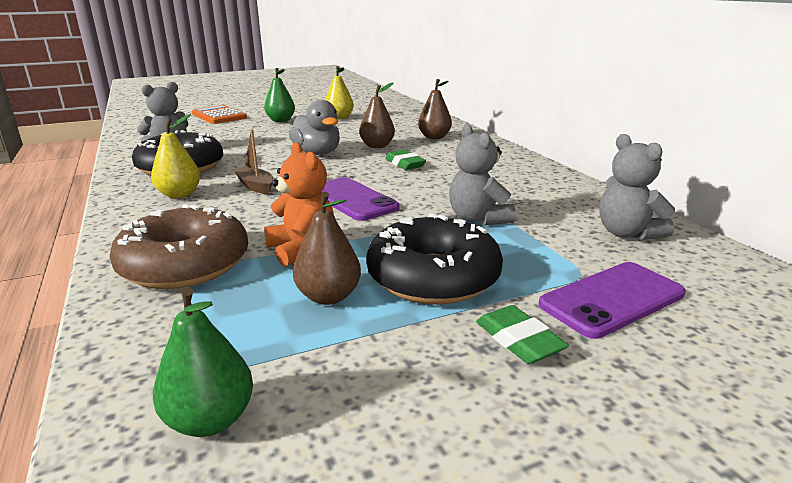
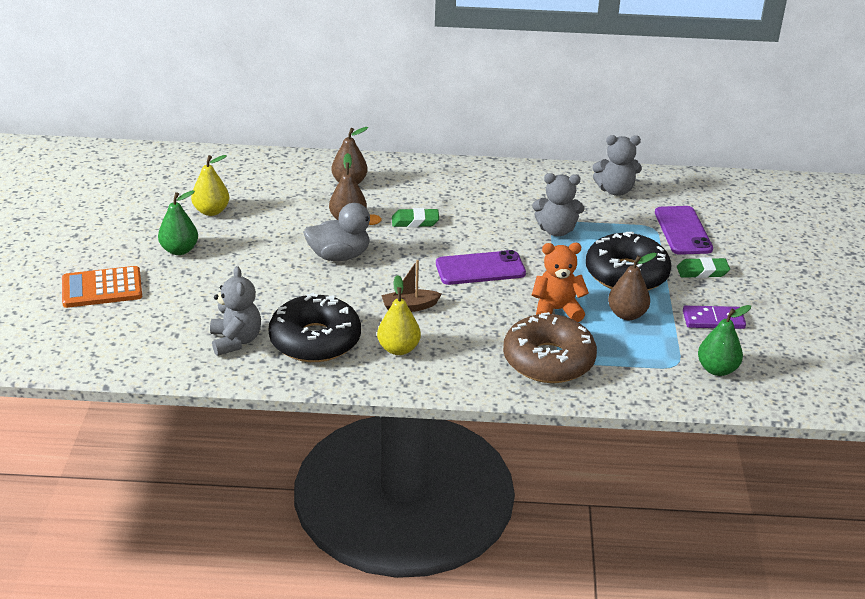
camera: 65 degrees left, 10 degrees up
none -> purple domino [683,306,746,329]

